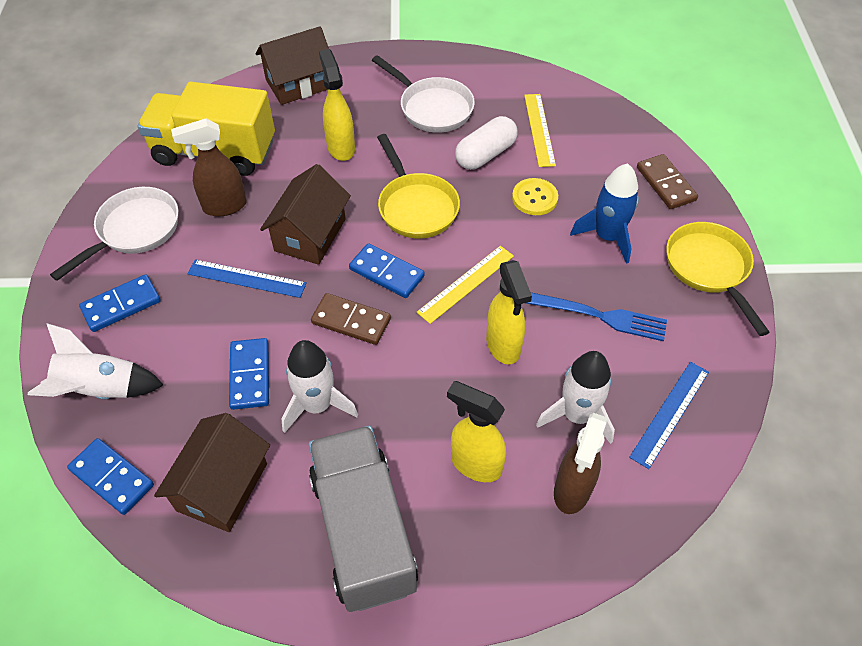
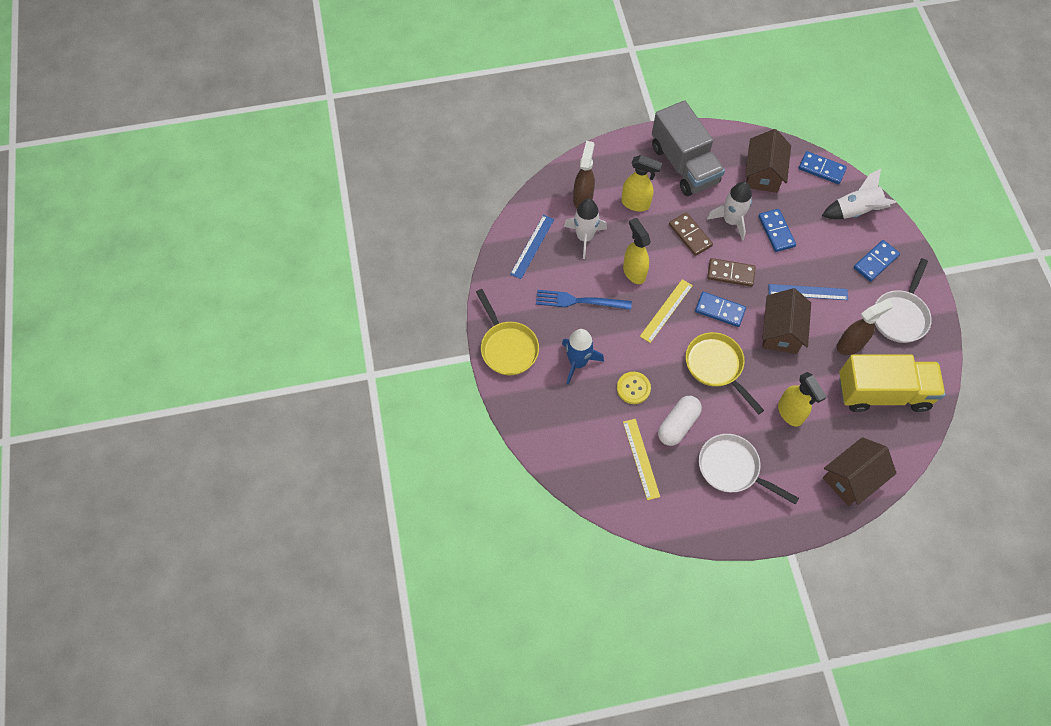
camera: 170 degrees right, 10 degrees up
brown domino [637,154,698,209] -> brown domino moved to [669,212,713,256]

